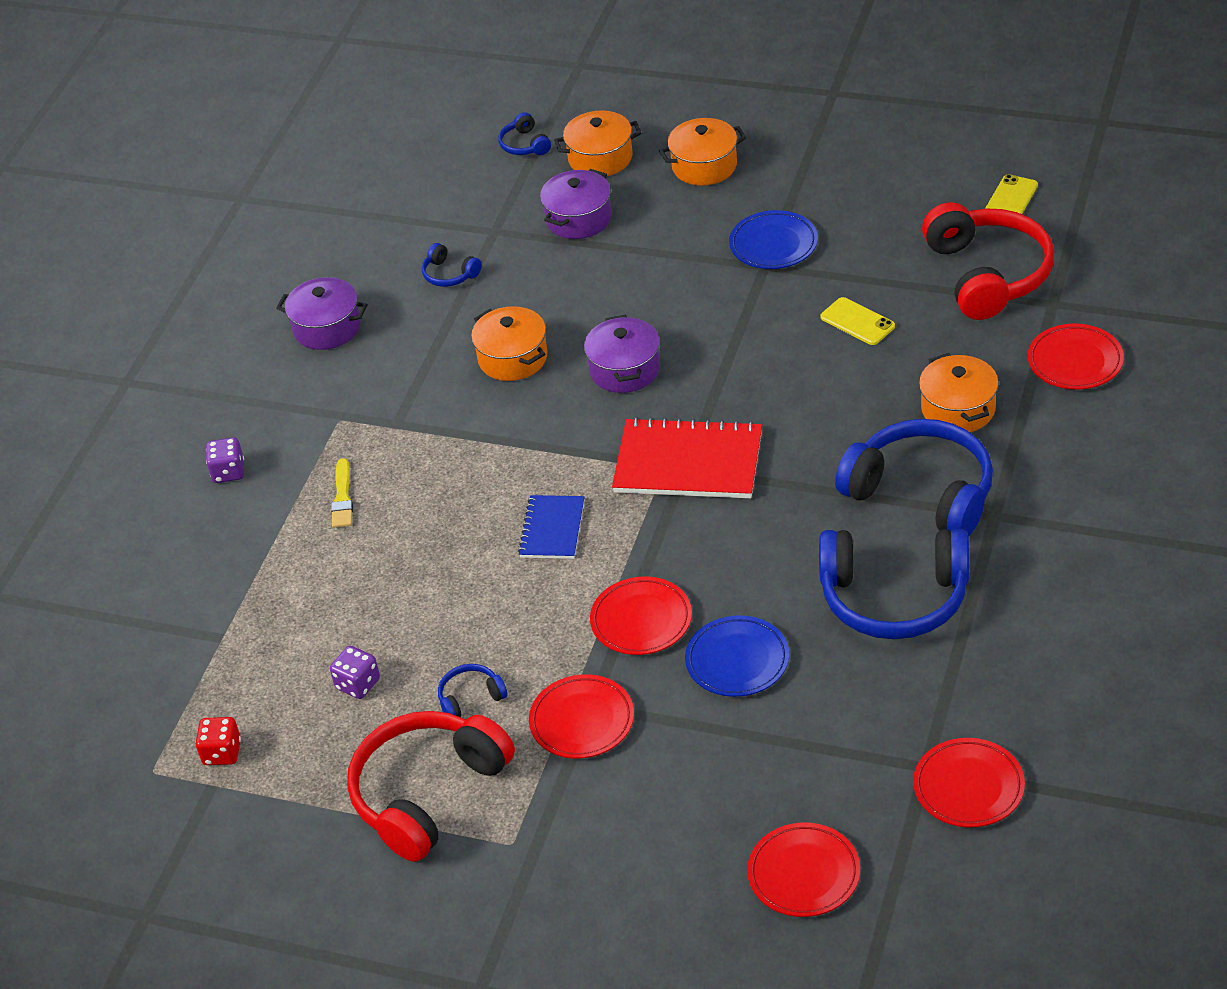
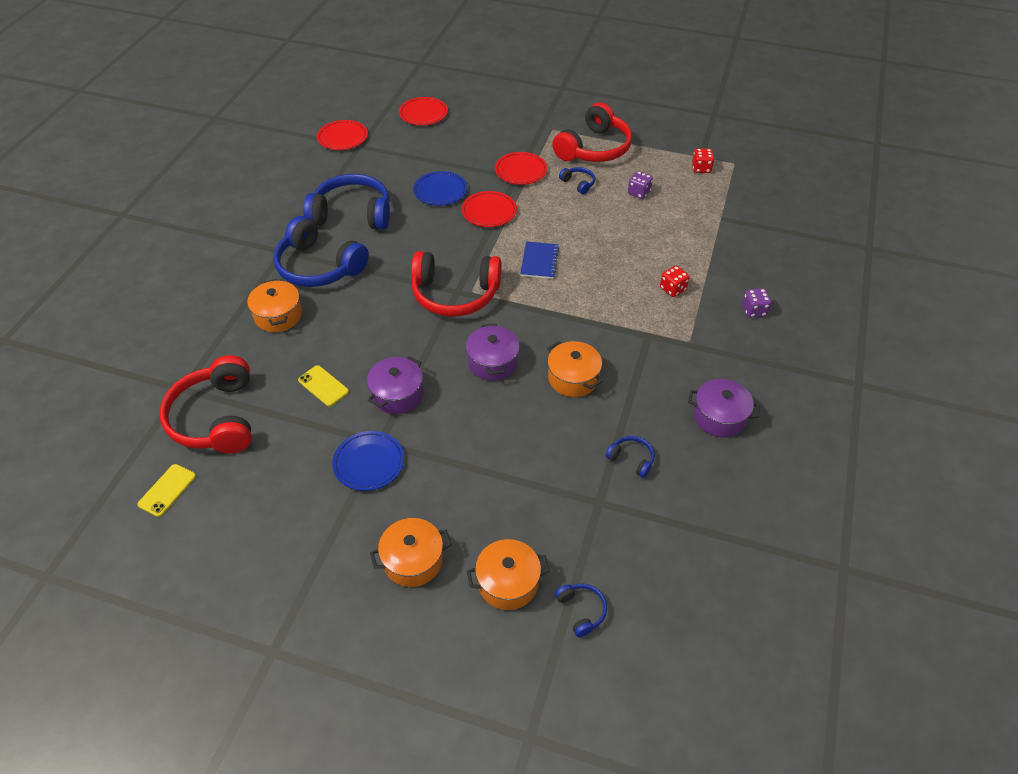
camera: 175 degrees right, 5 degrees up
yellow brush [331,458,353,528] -> red dice [660,266,690,297]
blue headphones [438,664,508,717] -> blue headphones turned 105 degrees counterclockwise [559,167,595,194]
purple pot [540,169,612,239] -> purple pot moved to [367,356,423,414]
red notebook [612,417,762,498] -> red headphones [411,251,502,317]
red plate [1028,324,1124,389] -> none

